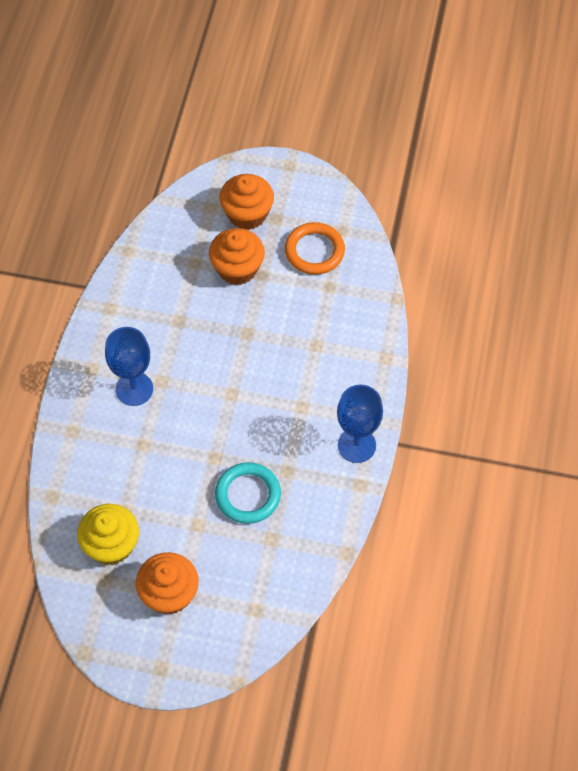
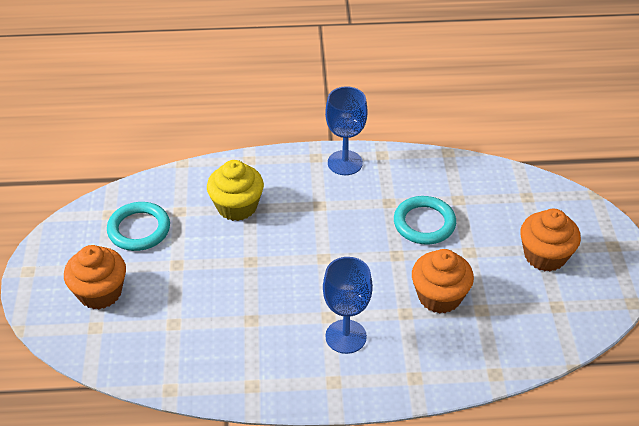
camera: 105 degrees left, 15 degrees down
yellow cupcake [77,504,139,565] -> yellow cupcake moved to [207,160,264,221]
orange cupcake [209,228,265,285] -> orange cupcake moved to [412,249,474,314]
orange ring [285,222,345,275] -> turquoise ring [107,202,170,251]

